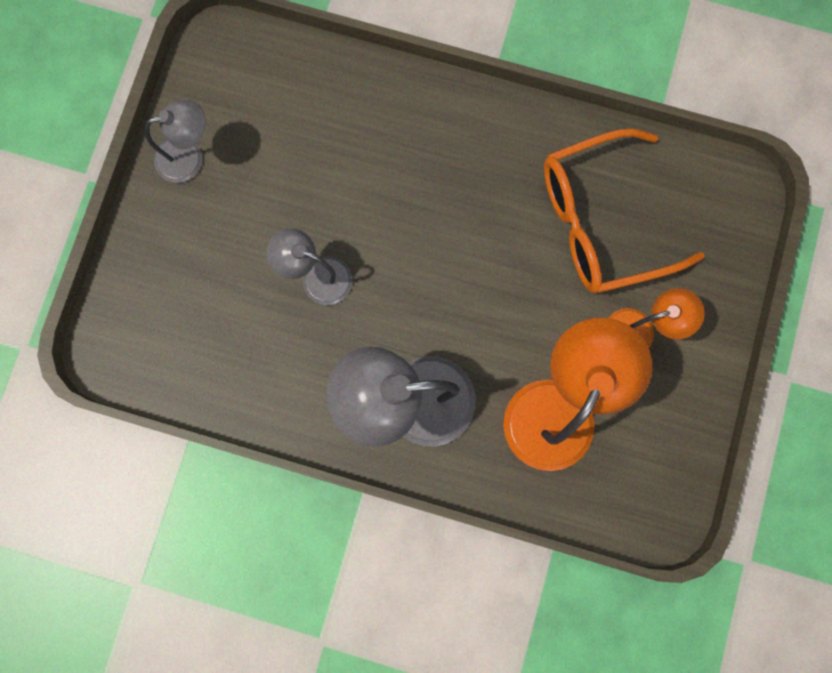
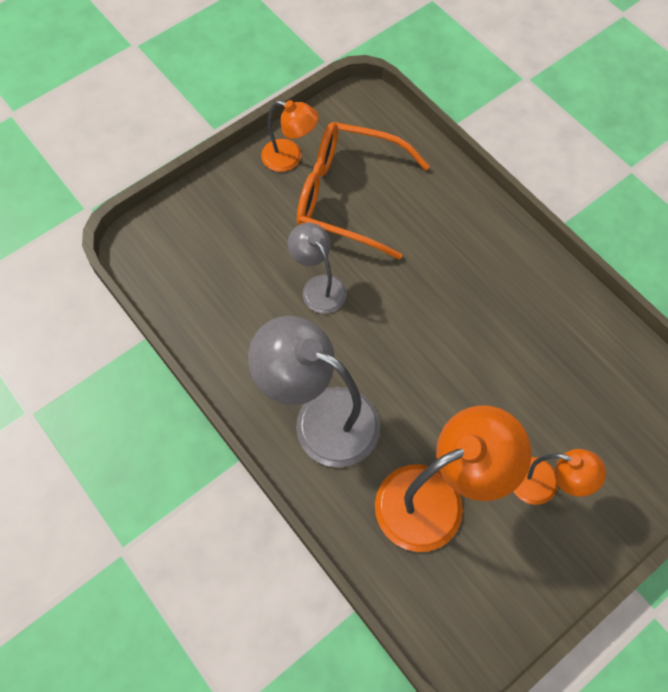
camera: 35 degrees right, 15 degrees down
grey lamp [145,100,206,183] -> orange lamp [261,100,319,172]
orange glasses [544,129,705,293] -> orange glasses moved to [297,122,430,260]

